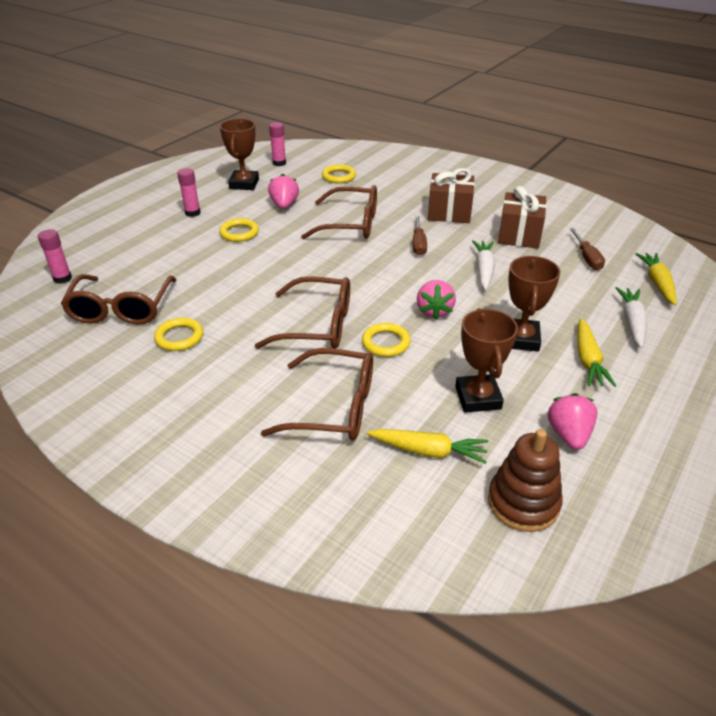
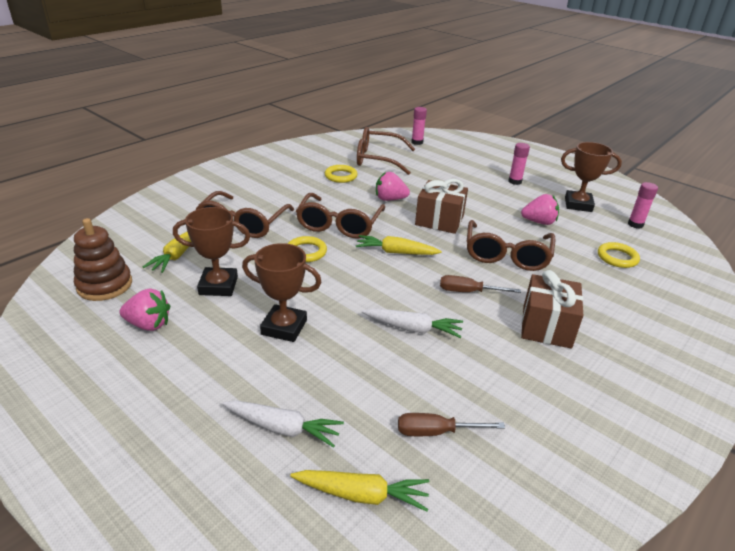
camera: 95 degrees right, 5 degrees down
yellow ring [219,218,259,242] -> none
pink strawberry [417,280,456,320] -> pink strawberry moved to [376,172,410,201]
brown gift [498,186,546,248] -> brown gift moved to [415,179,468,234]
yellow carrot [577,318,616,387] -> yellow carrot moved to [356,235,442,255]

